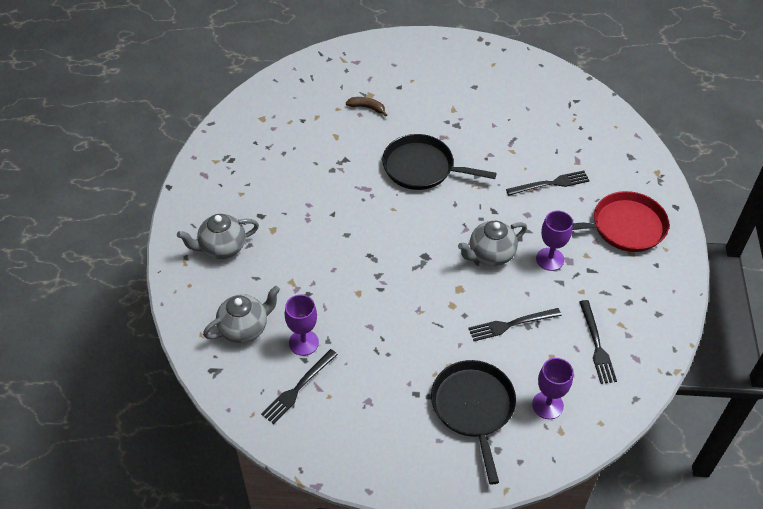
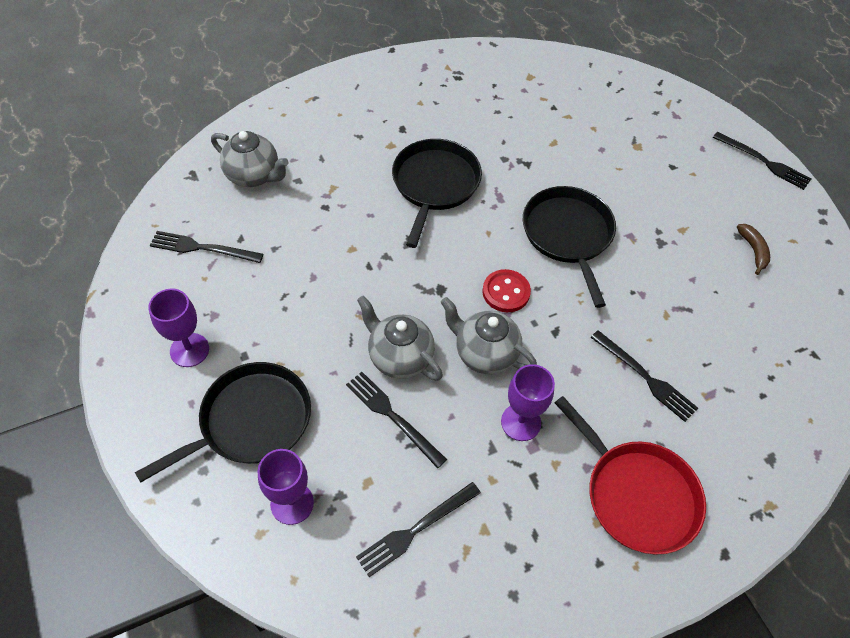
camera: 60 degrees right, 5 degrees up
grey teapot [177,214,259,259] -> grey teapot moved to [357,295,443,381]
purple goblet [285,294,319,356] -> purple goblet moved to [148,289,209,367]
brown banana [346,97,387,117] -> brown banana moved to [737,224,770,275]
none -> black pan [392,139,482,248]
none -> red button [482,269,531,312]
none -> black fork [713,132,811,190]

